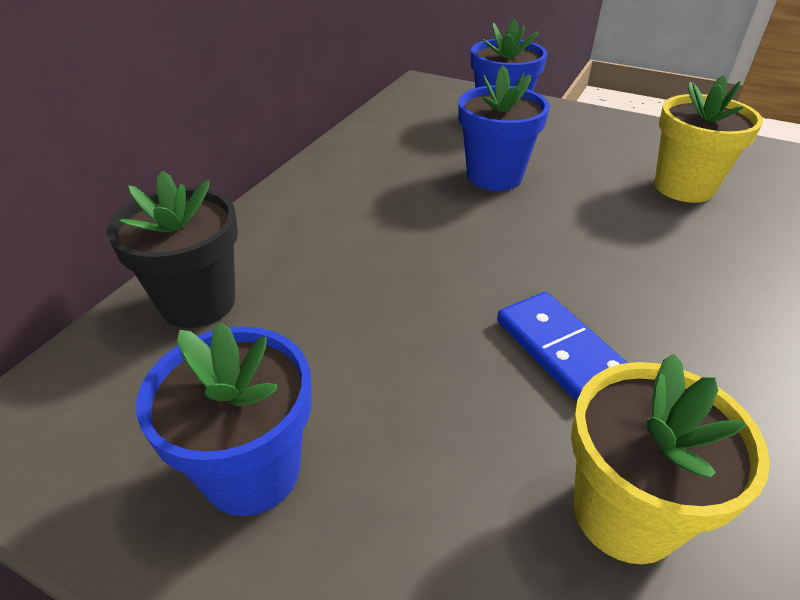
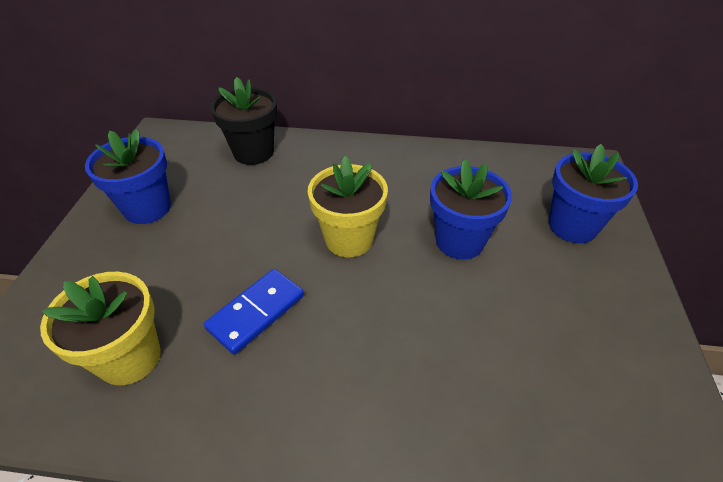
camera: 70 degrees right, 5 degrees up
yellow flower pot [655,75,763,203] -> yellow flower pot moved to [308,156,388,257]

